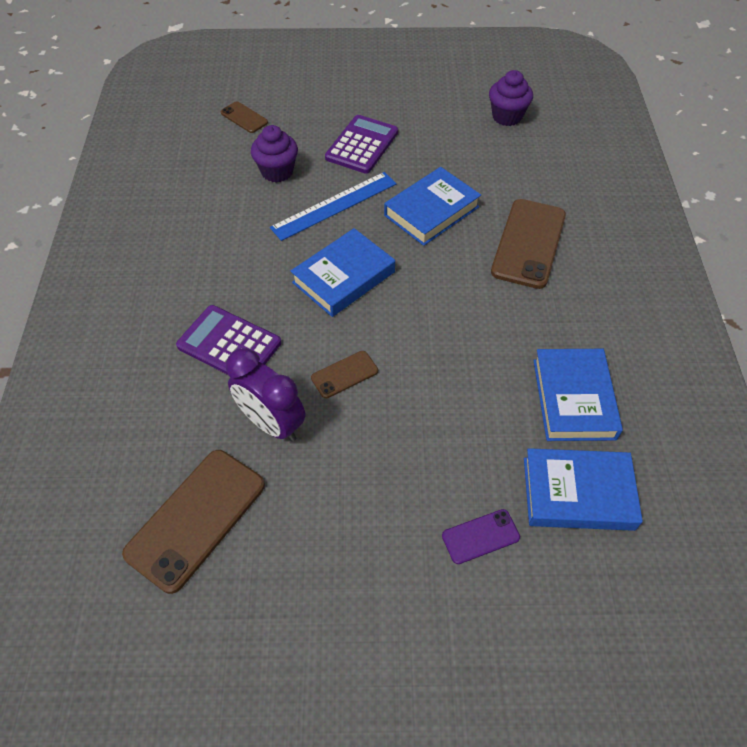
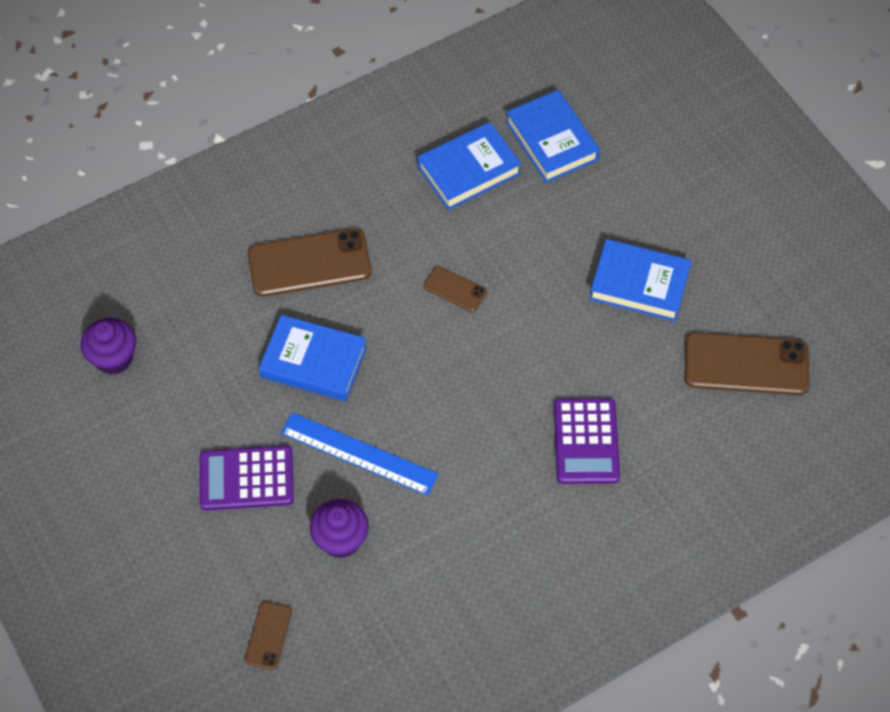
camera: 120 degrees left, 5 degrees up
purple clock [226,348,305,442] -> none
blue book [291,228,395,317] -> blue book moved to [589,239,692,321]
brown phone [311,351,378,398] -> brown phone moved to [423,266,487,312]
purple phone [442,509,520,564] -> none

